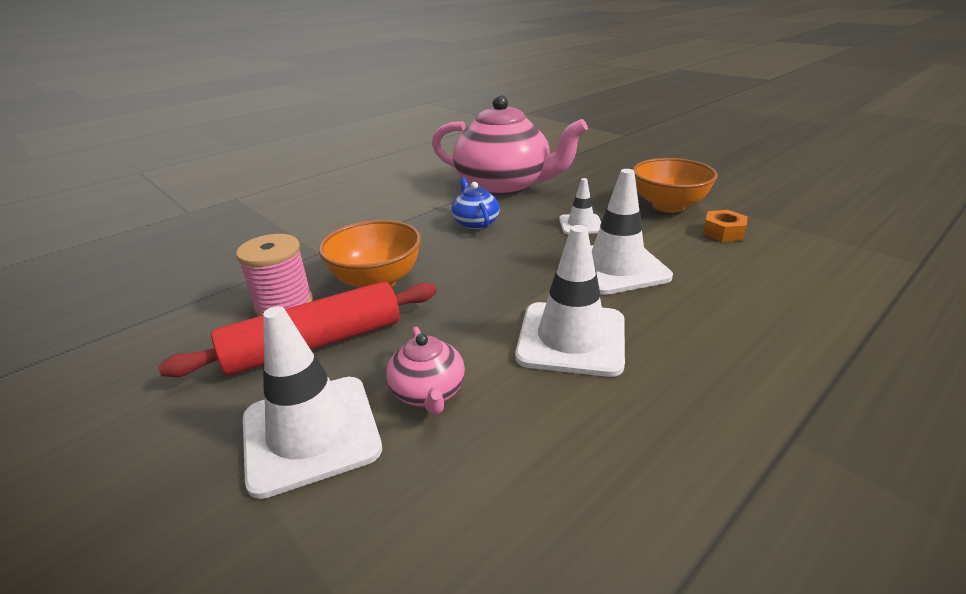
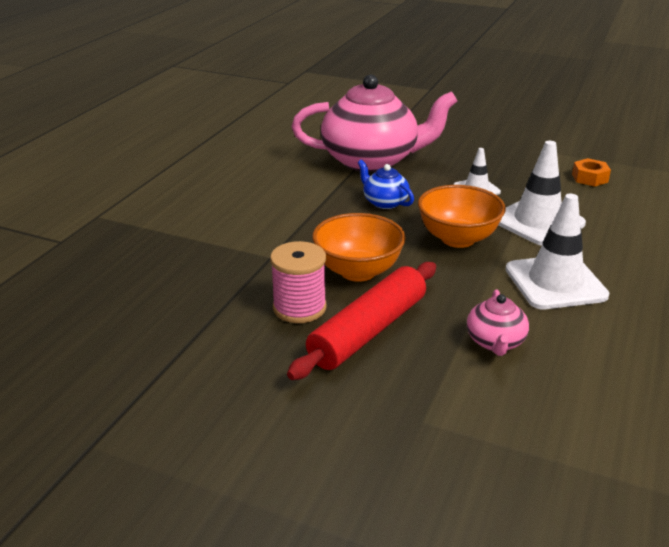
camera: 25 degrees left, 0 degrees up
white traffic cone [243,306,382,499] -> none
pink teapot [386,326,465,414] -> pink teapot turned 45 degrees clockwise [467,289,529,356]
orange bowl [633,158,718,213] -> orange bowl moved to [418,185,506,248]

